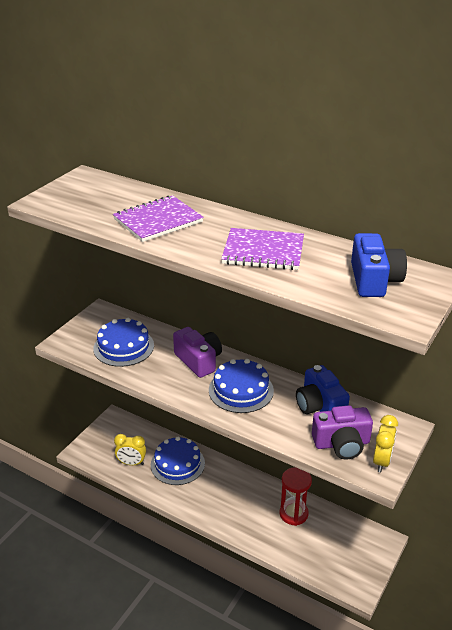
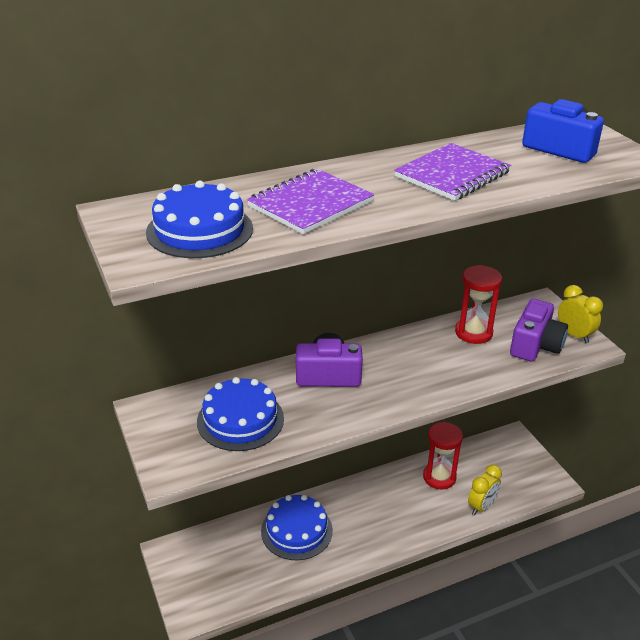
camera: 55 degrees left, 0 degrees up
purple notebook [113,195,204,242] -> purple notebook turned 45 degrees clockwise [247,169,374,234]
yellow clock [114,434,146,465] -> yellow clock moved to [468,465,502,515]
blue cake [209,359,274,413] -> blue cake moved to [146,181,253,258]
blue camera [296,365,350,414] -> red hourglass [455,265,502,344]

